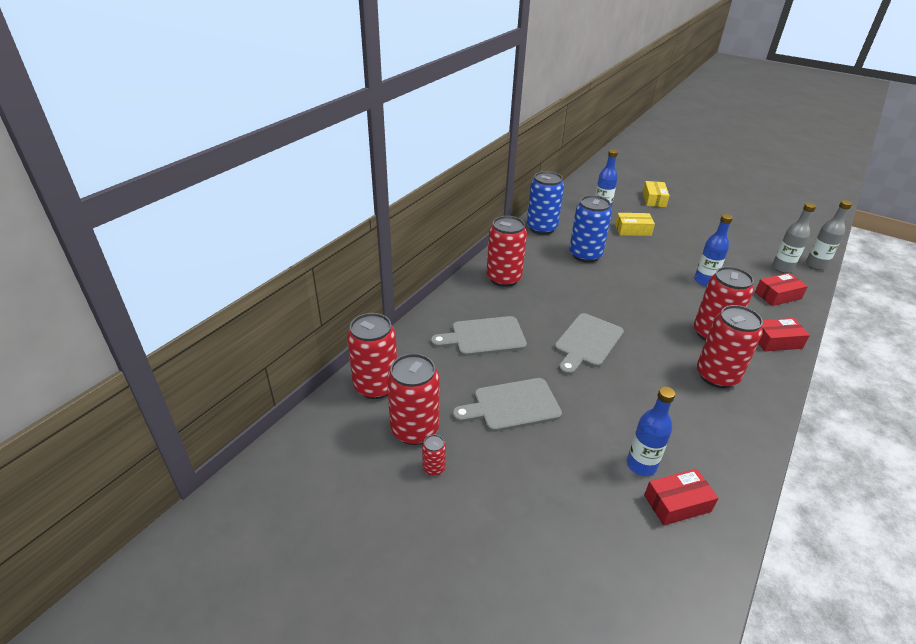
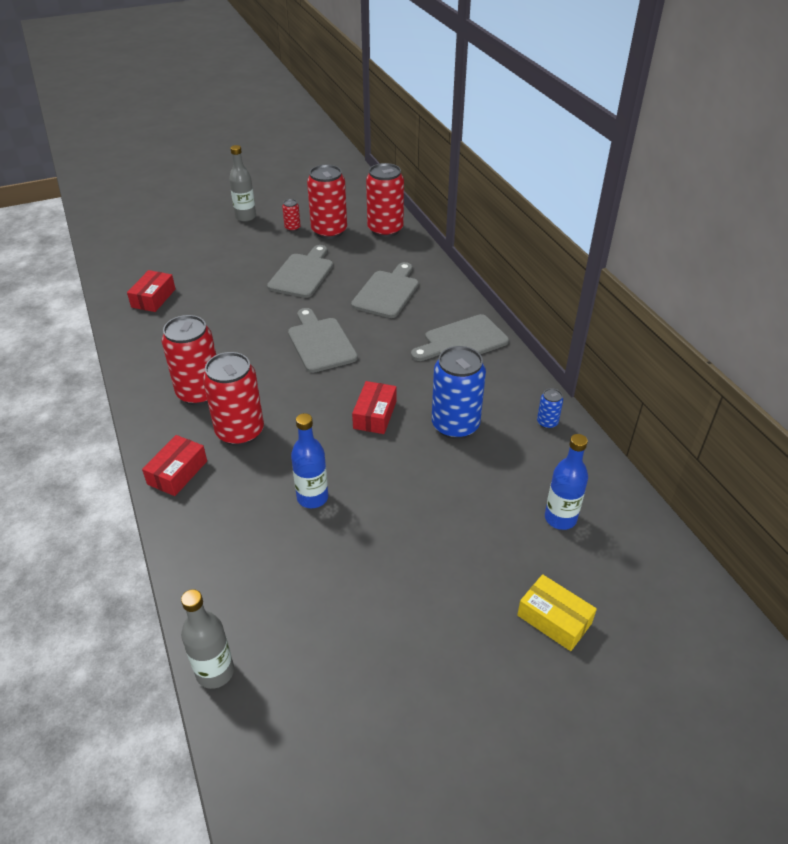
camera: 125 degrees right, 5 degrees up
red can [486,216,527,287] -> grey cutting board [411,314,509,361]
blue can [527,171,564,235] -> blue can [537,388,563,429], size x0.45
yellow box [615,213,655,236] -> none
blue bottle [627,386,675,476] -> none
red box [755,273,808,306] -> red box moved to [352,381,396,434]
grey bottle [772,203,816,273] -> grey bottle moved to [229,145,256,222]

